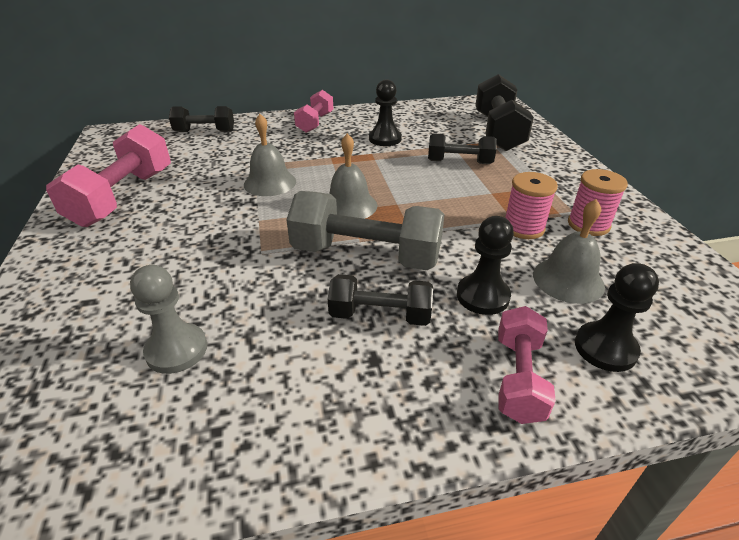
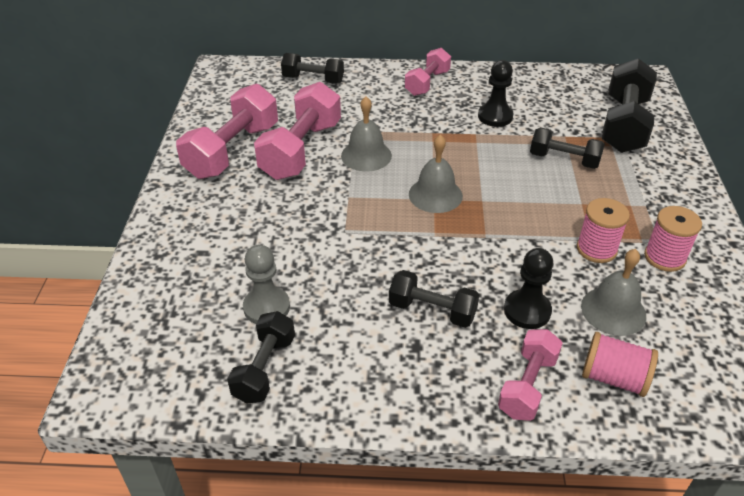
camera: 15 degrees right, 5 degrees up
grey dumbbell [287,191,445,270] -> none
black pawn [575,263,659,372] -> pink spool [582,332,658,397]
none -> black dumbbell [227,311,295,404]
none -> pink dumbbell [254,82,341,180]

